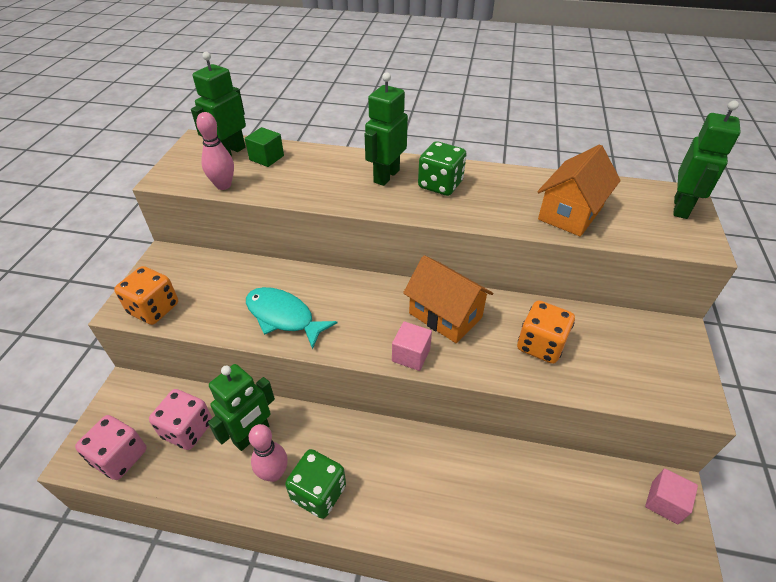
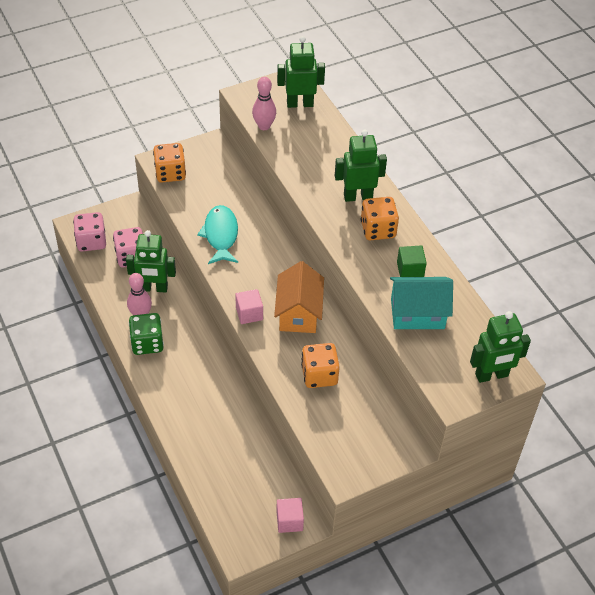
camera: 50 degrees right, 5 degrees up
green cube [245,127,284,167] -> green cube moved to [397,245,427,277]
green dice [418,141,466,196] -> orange dice [361,197,399,240]
orange house [537,145,621,237] -> turquoise house [390,277,453,329]

